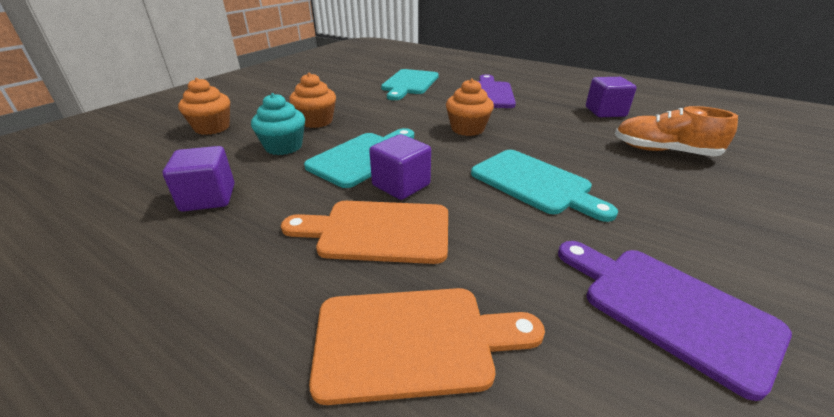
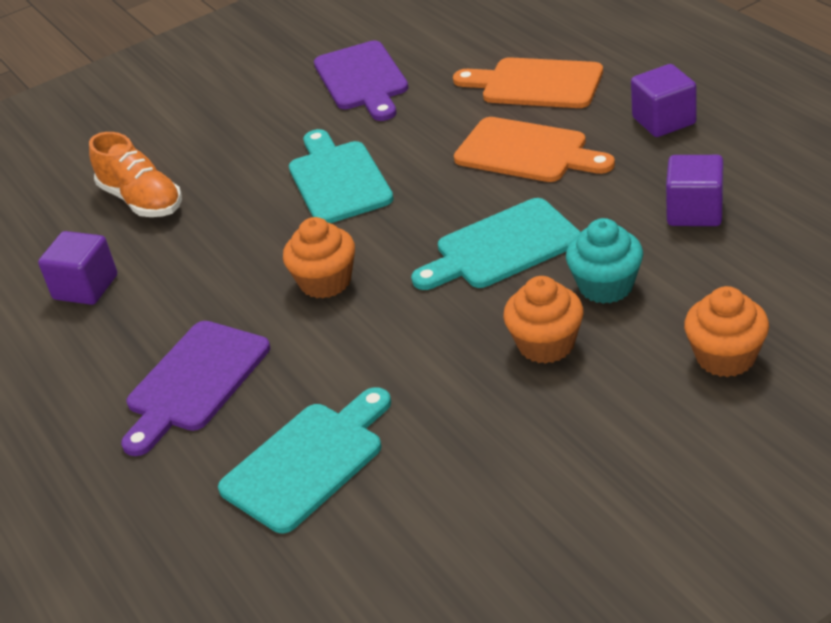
camera: 150 degrees left, 5 degrees up
purple cube [369,134,431,200] -> purple cube moved to [631,64,697,137]

